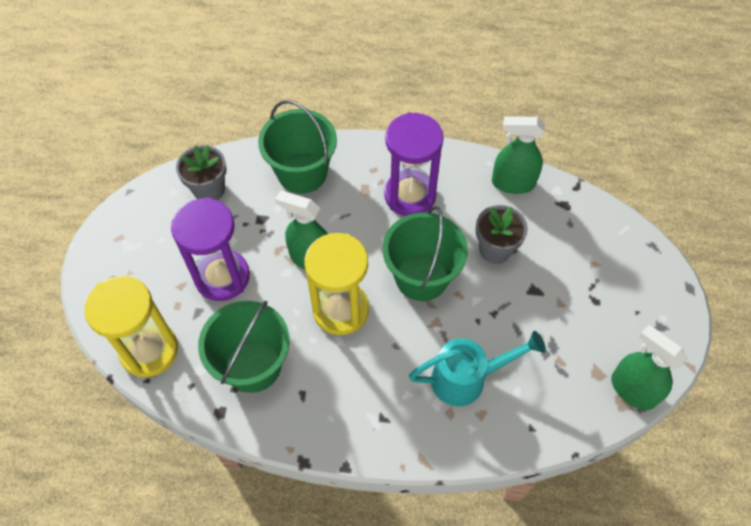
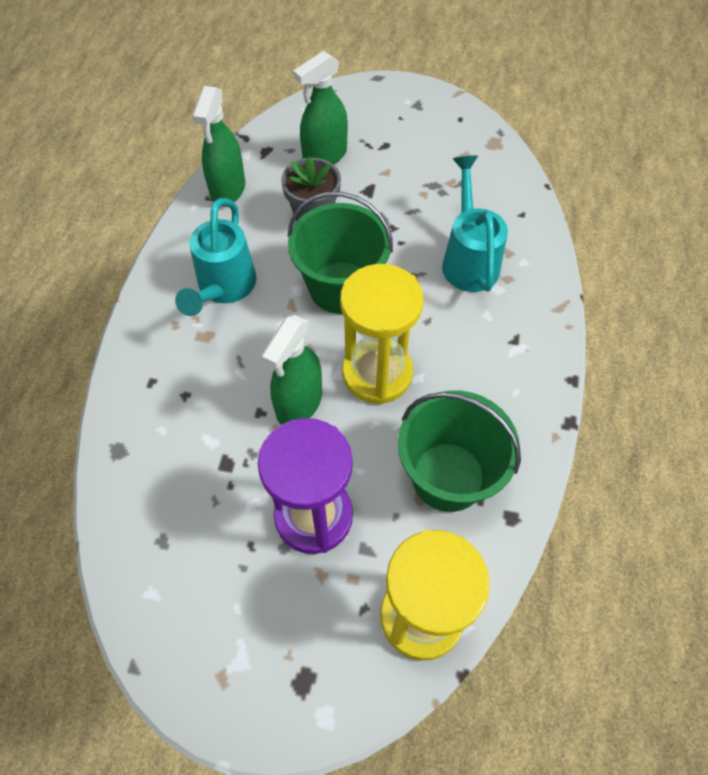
camera: 85 degrees left, 0 degrees up
grey flower pot [176,145,227,200] -> none
green bucket [258,100,337,194] -> none
purple hourglass [384,112,444,216] -> turquoise watering can [175,198,257,316]
green spray bottle [611,325,687,410] -> green spray bottle moved to [293,51,348,165]

